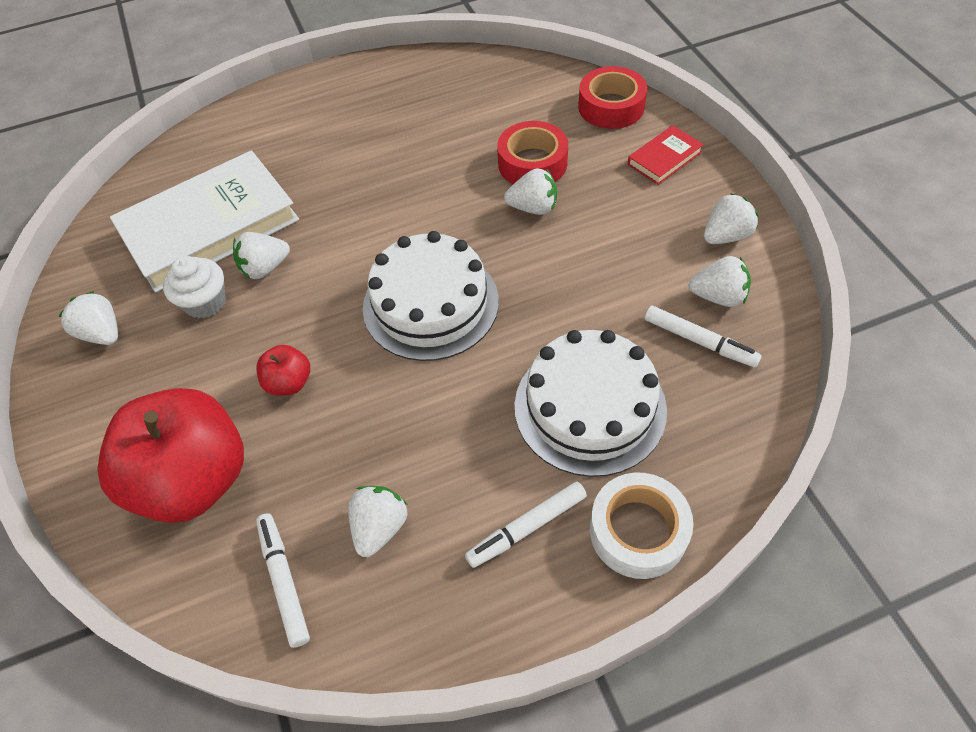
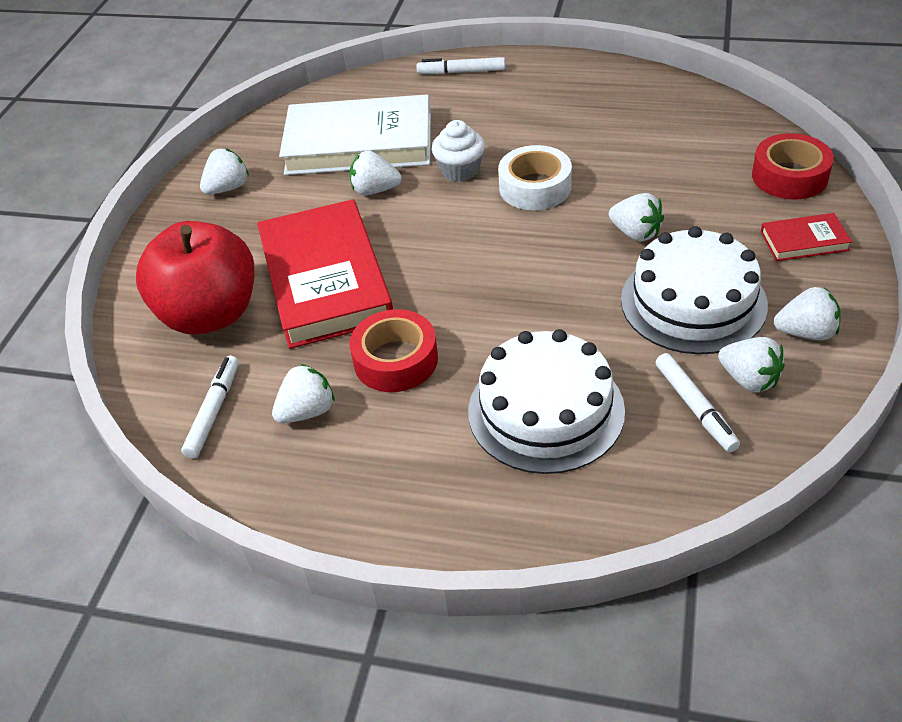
camera: 35 degrees right, 10 degrees down
white strawberry [58,291,118,345] -> white strawberry turned 60 degrees clockwise [200,148,249,194]
white cupcake [163,256,226,318] -> white cupcake moved to [432,120,485,182]
red apple [257,345,310,395] -> red book [257,199,393,349]
white cake [363,231,499,361] -> white cake moved to [621,226,768,354]
white marker [465,482,587,568] -> white marker moved to [416,57,505,74]
red tape [497,121,568,184] -> red tape moved to [349,309,438,392]
white tape [590,472,694,579] -> white tape moved to [498,145,572,210]

